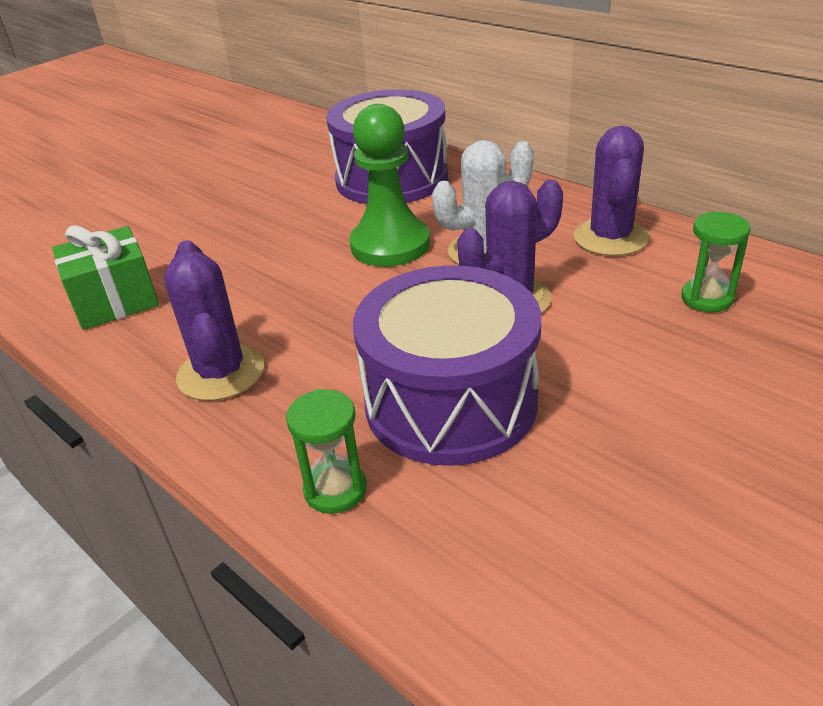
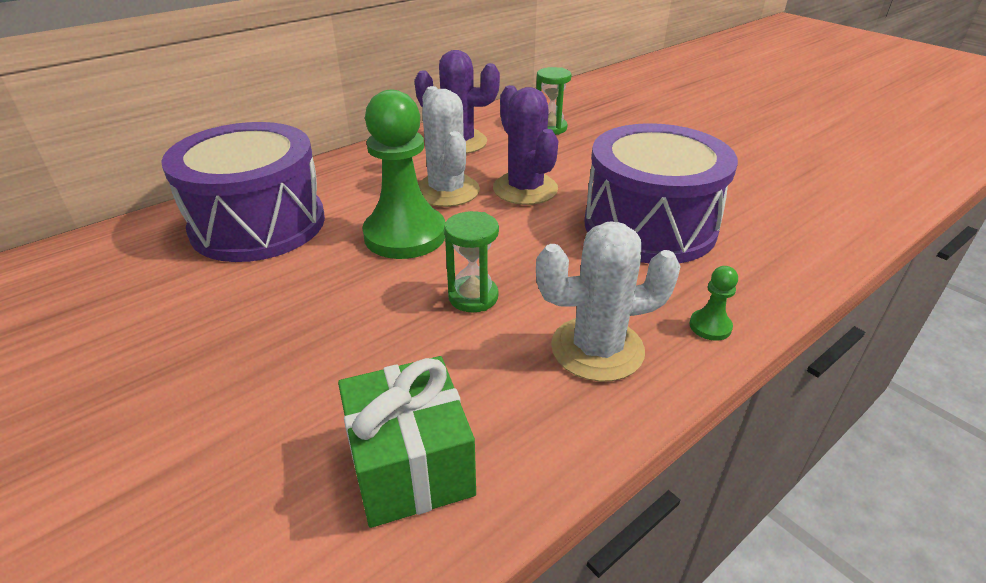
camera: 85 degrees left, 0 degrees up
purple cactus [164,240,264,401] -> white cactus [536,222,681,382]
green hourglass [286,389,367,514] -> green hourglass moved to [444,211,499,312]
none -> green pawn [689,266,738,341]

